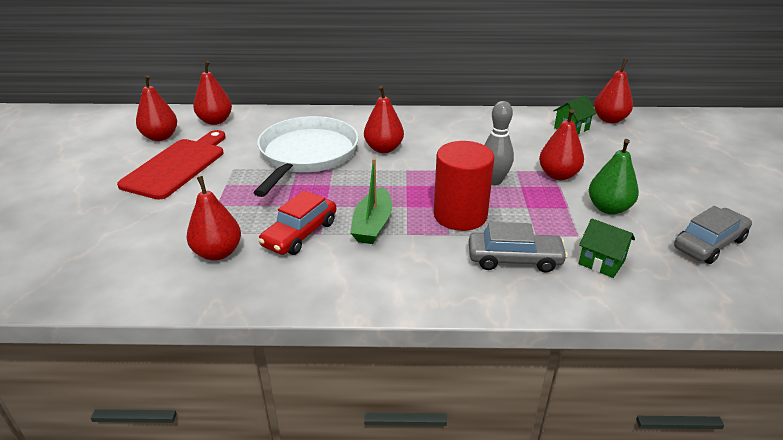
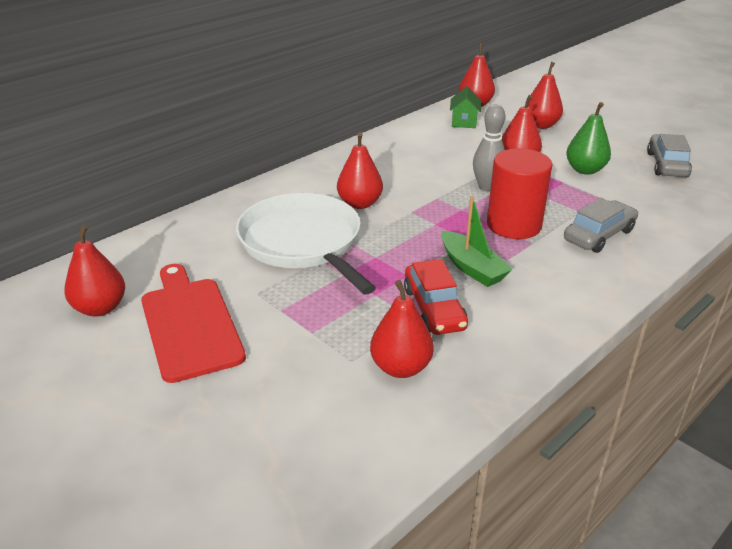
camera: 45 degrees left, 0 degrees up
red pear [193,61,232,125] -> red pear moved to [528,62,563,129]
green house [578,218,635,278] -> none

